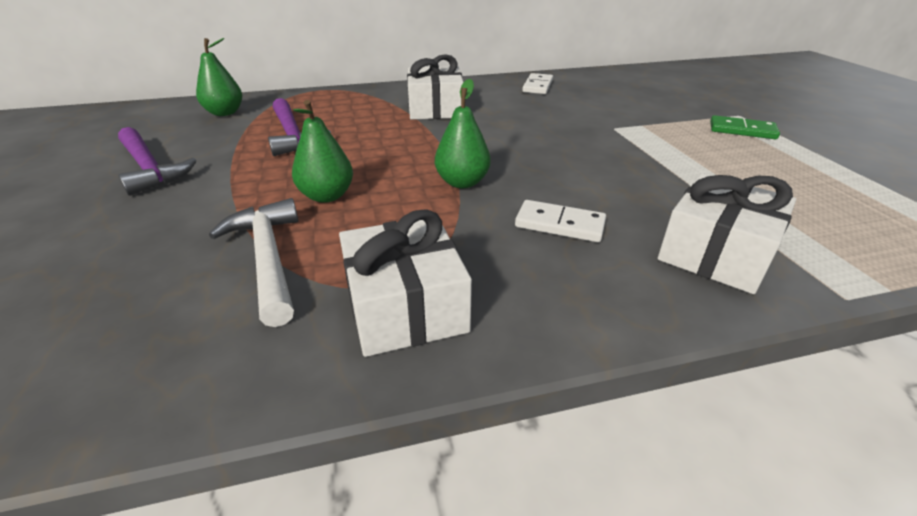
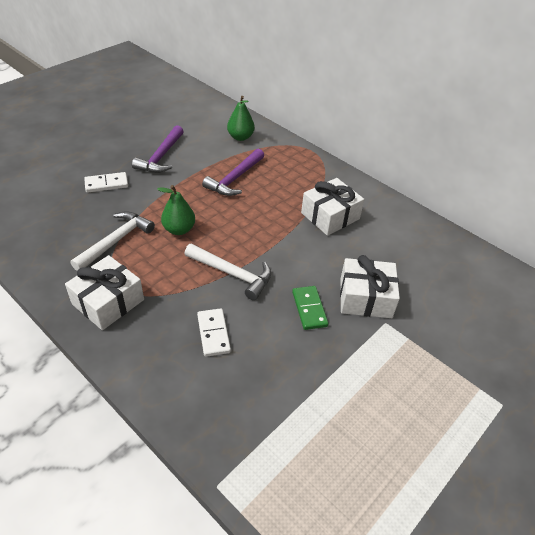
camera: 55 degrees right, 10 degrees up
green pear [435,79,491,188] -> white hammer [185,244,271,300]
white domino [522,73,553,94] -> white domino moved to [84,172,128,193]
white gift [658,173,796,294] -> white gift moved to [340,255,400,318]
green domino [710,115,780,139] -> green domino moved to [292,286,329,330]

